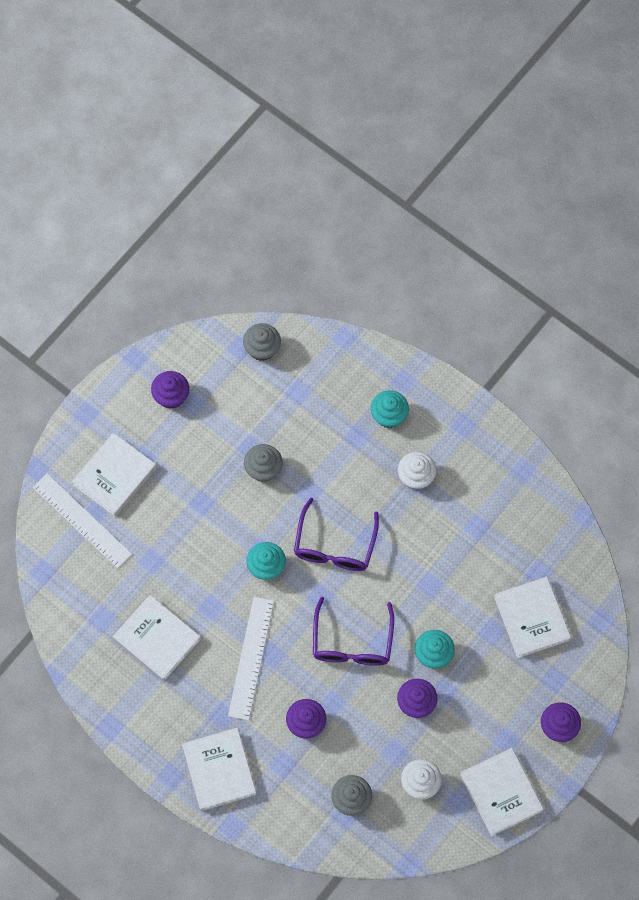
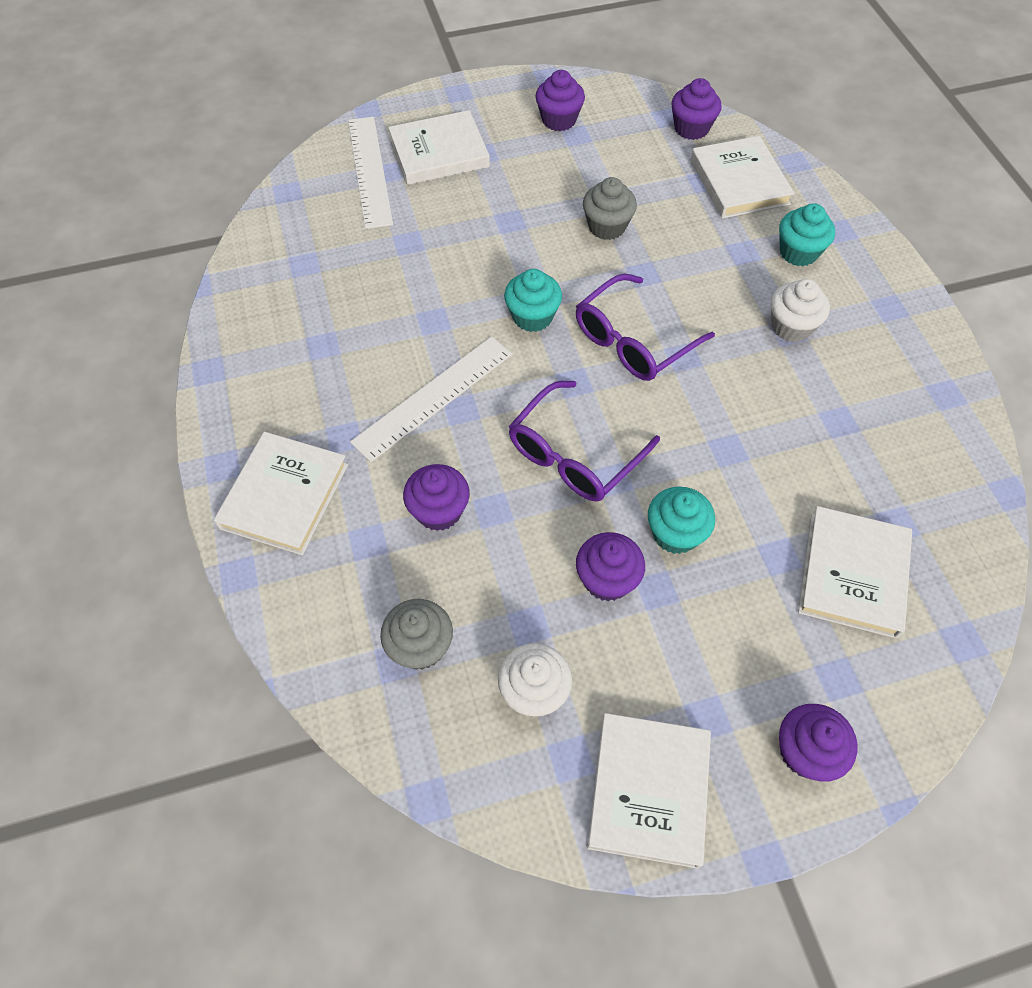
camera: 35 degrees right, 10 degrees down
white book [113,595,201,681] -> white book moved to [691,136,795,219]
grey cupcake [243,323,281,361] -> purple cupcake [671,78,722,140]

